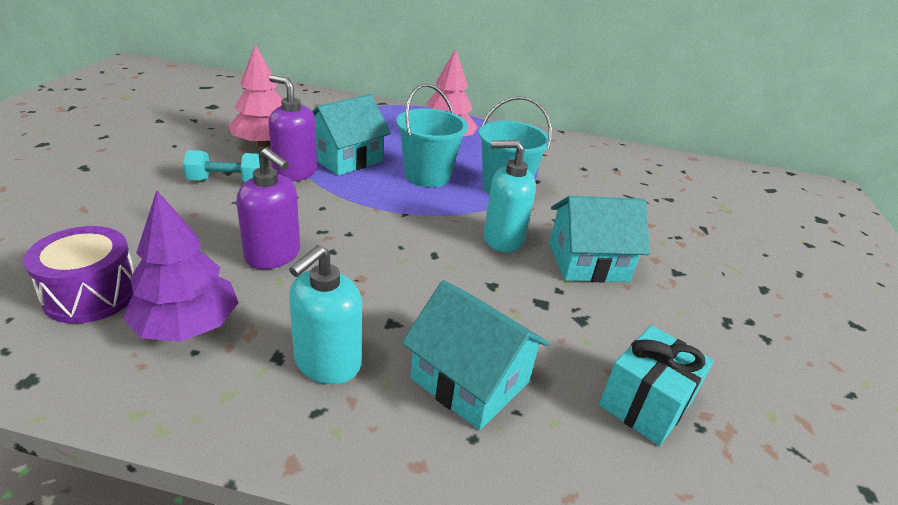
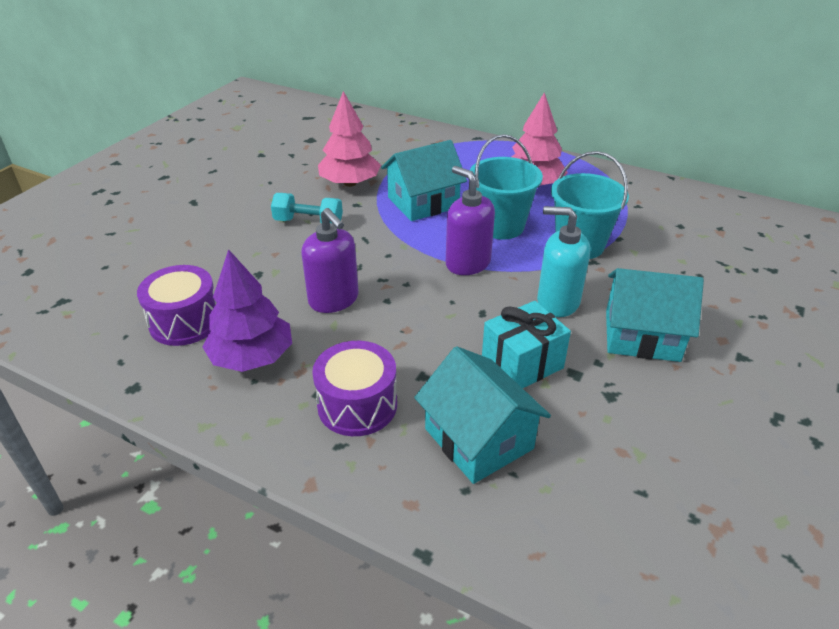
camera: 20 degrees right, 5 degrees up
purple soap dispenser [268,75,317,182] -> purple soap dispenser moved to [446,166,495,275]
turquoise soap dispenser [289,245,362,384] -> purple drum [312,341,397,436]
turquoise gift [599,325,714,446] -> turquoise gift moved to [482,301,571,388]

